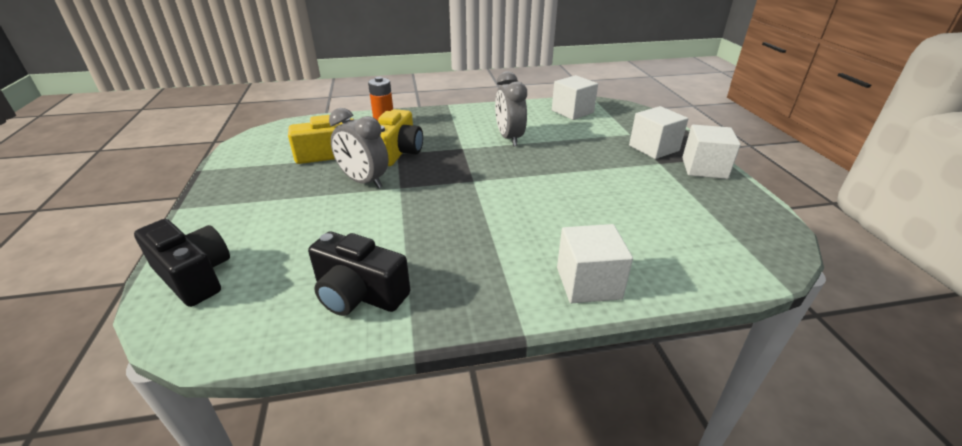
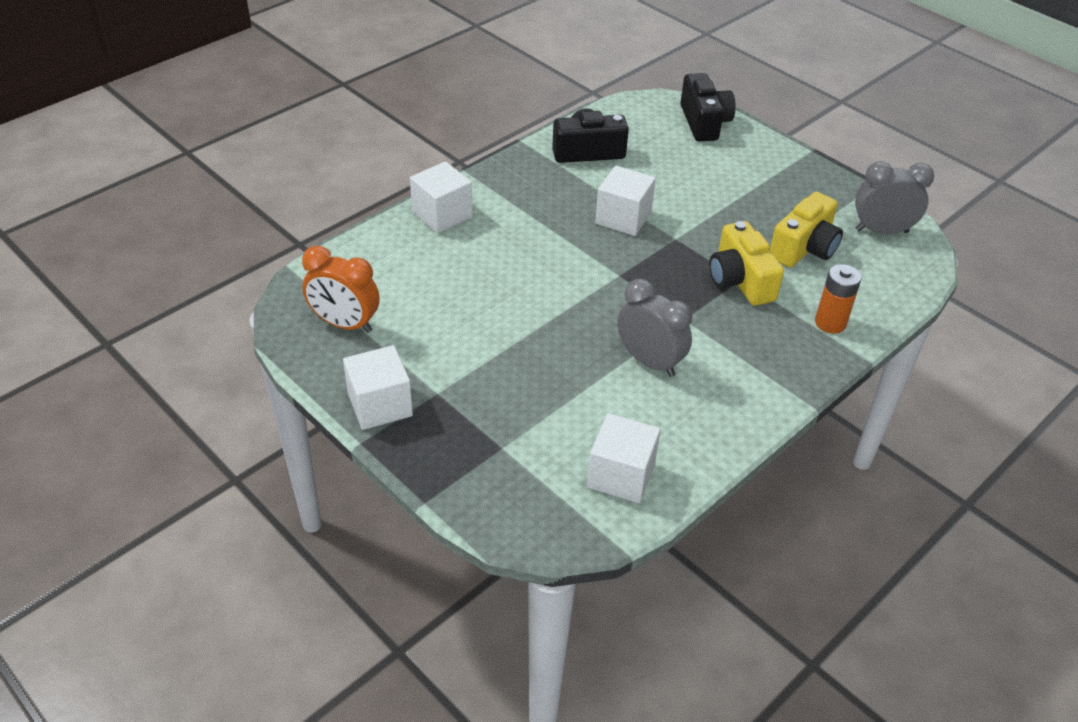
camera: 145 degrees right, 10 degrees up
black camera [134,219,230,307] -> black camera turned 105 degrees counterclockwise [680,73,736,141]
grey clock [329,108,389,189] -> grey clock moved to [855,161,934,234]
white cube [629,106,688,159] -> white cube moved to [595,165,656,236]
none -> orange clock [302,246,380,333]

